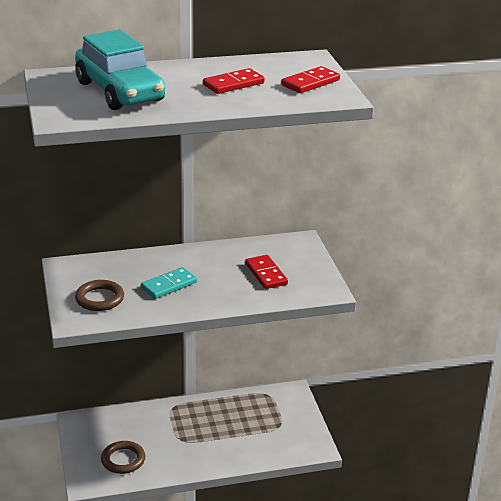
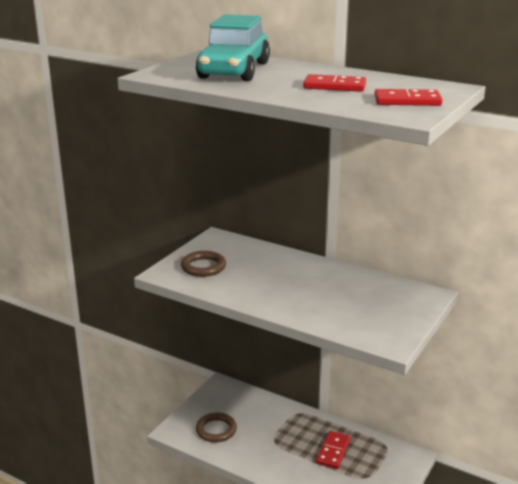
camera: 45 degrees right, 5 degrees down
turquoise domino [141,267,197,299] -> none
red domino [245,255,288,289] -> red domino moved to [316,431,351,469]

